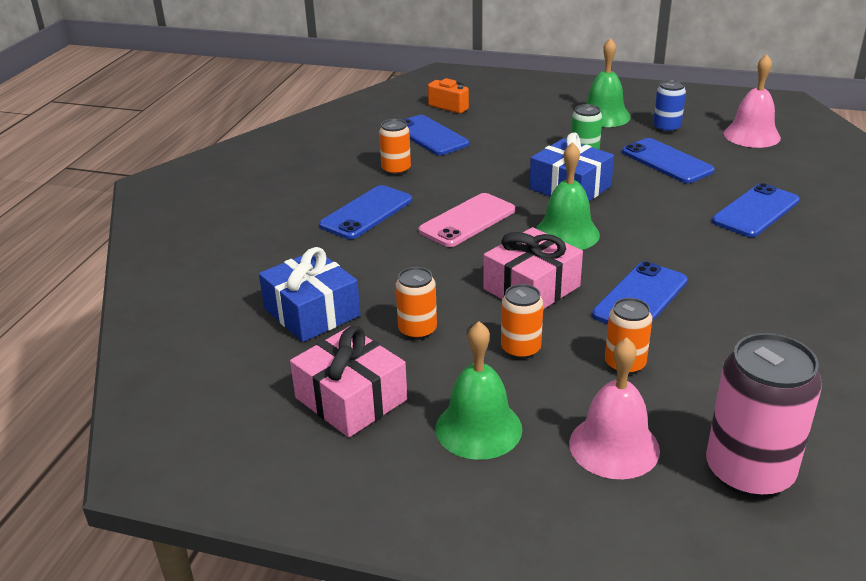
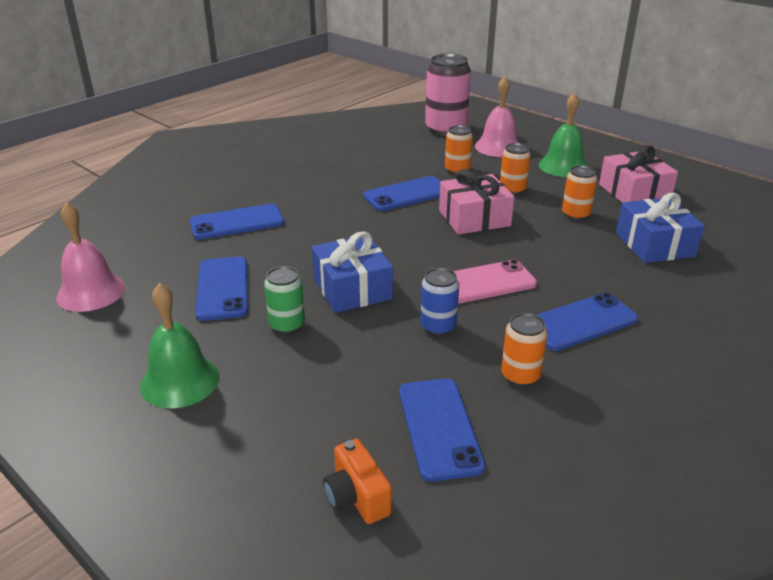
camera: 155 degrees left, 0 degrees up
green bell [536,142,600,250] -> none
blue can [653,80,686,133] -> blue can moved to [420,268,459,336]

